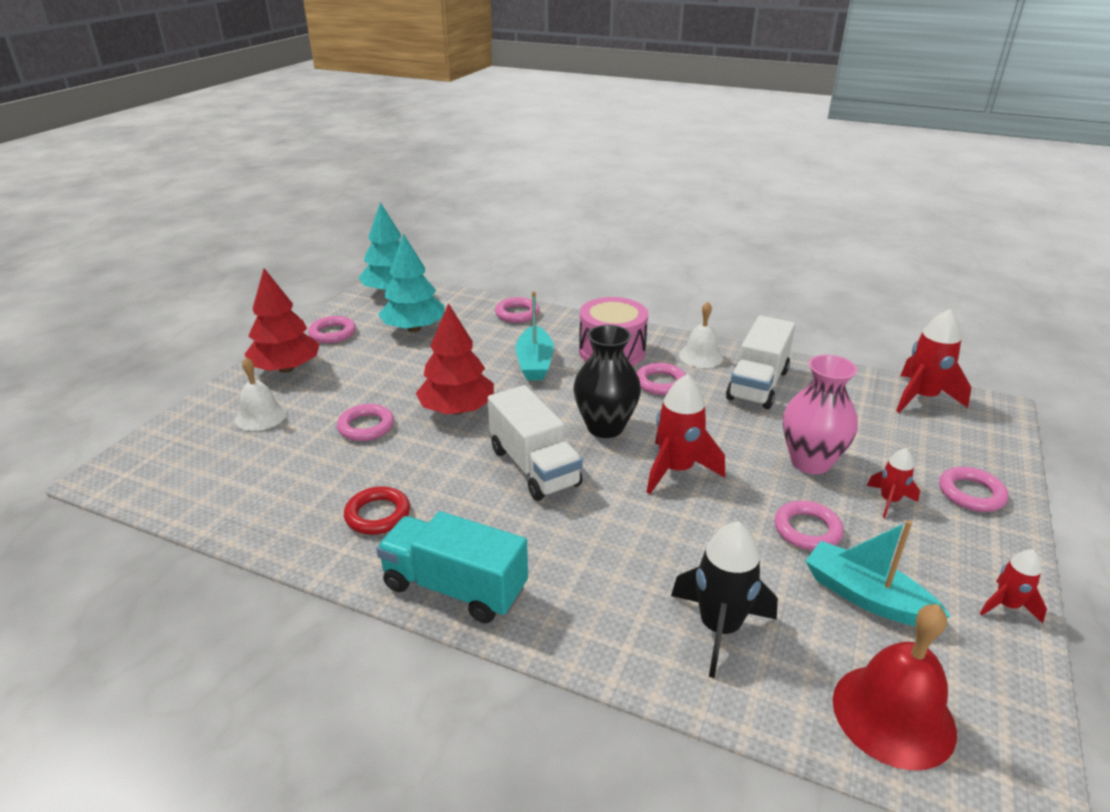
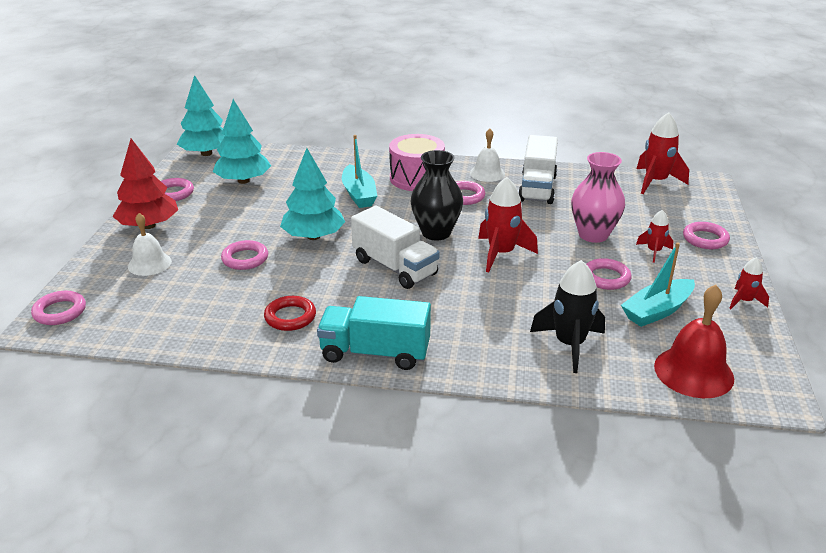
camera: 15 degrees left, 0 degrees up
red tree [416,303,494,415] -> turquoise tree [280,148,345,240]
pink ring [495,297,539,323] -> pink ring moved to [31,291,86,325]
turquoise boat [806,520,951,626] -> turquoise boat turned 60 degrees counterclockwise [621,242,695,327]

